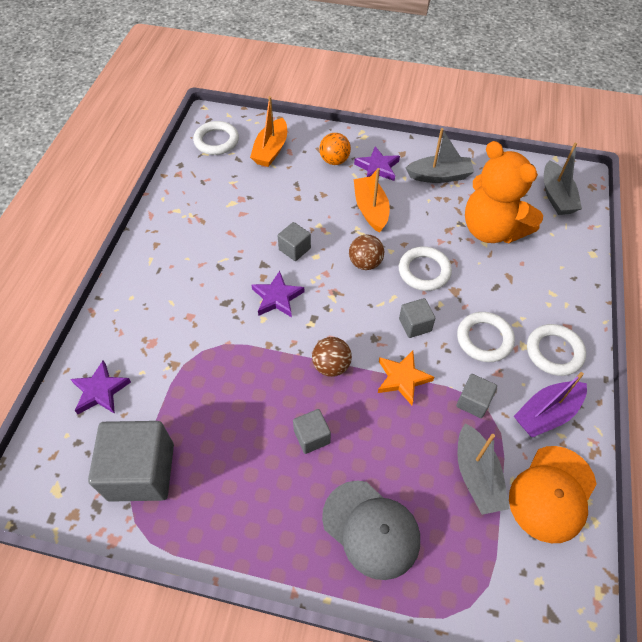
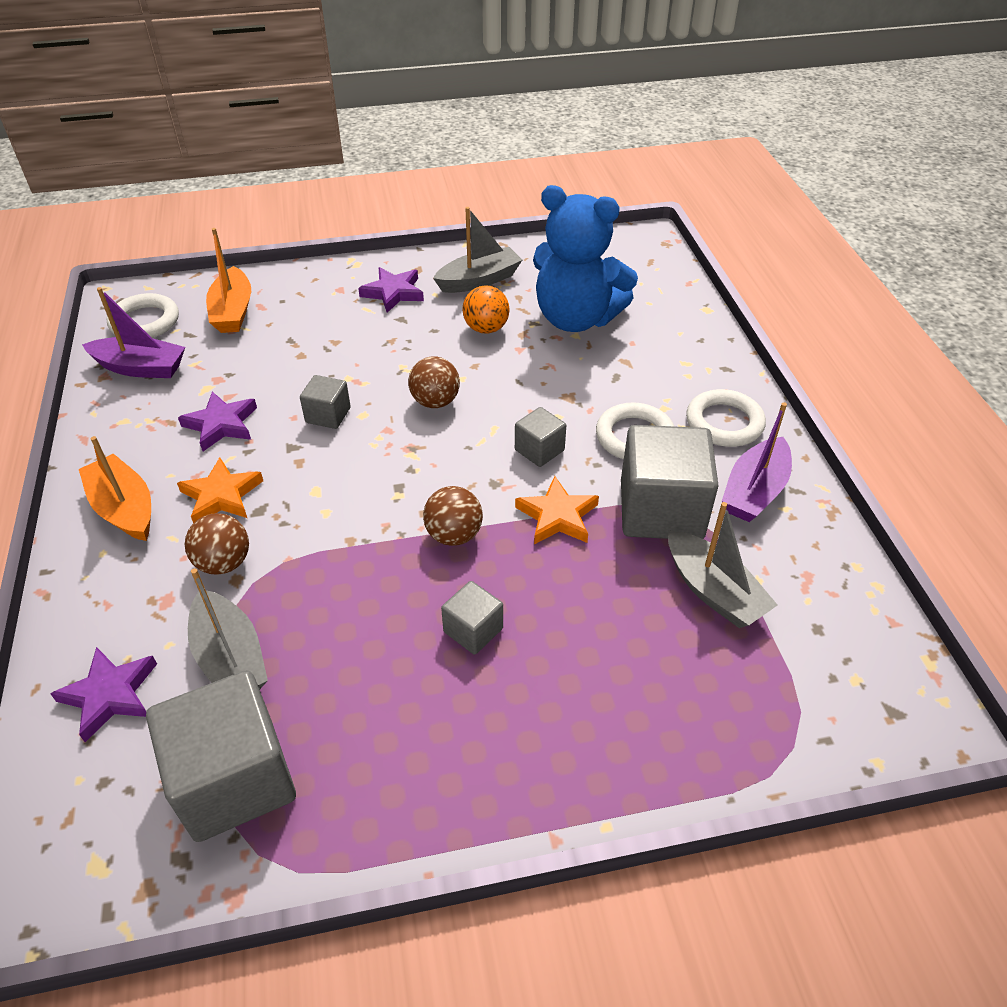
camera: 25 degrees left, 10 degrees down
purple star [251,271,304,317] -> purple star moved to [178,392,257,451]
orange ball [319,133,351,165] -> orange ball moved to [463,286,509,334]
grey cap [322,481,420,580] -> none
orange boat [354,168,390,233] -> orange boat moved to [79,436,151,541]
white ring [399,247,452,291] -> none
grey cube [456,374,497,418] -> grey cube [621,425,719,539], size x2.03
orange teddy bear [465,141,543,243] -> blue teddy bear [533,185,638,332]
orange cap [509,446,597,543] -> none
grey boat [544,143,582,215] -> grey boat moved to [188,568,268,689]
none -> purple boat [82,287,185,378]
none -> orange star [177,457,263,523]
none -> brown ball [185,513,249,575]

